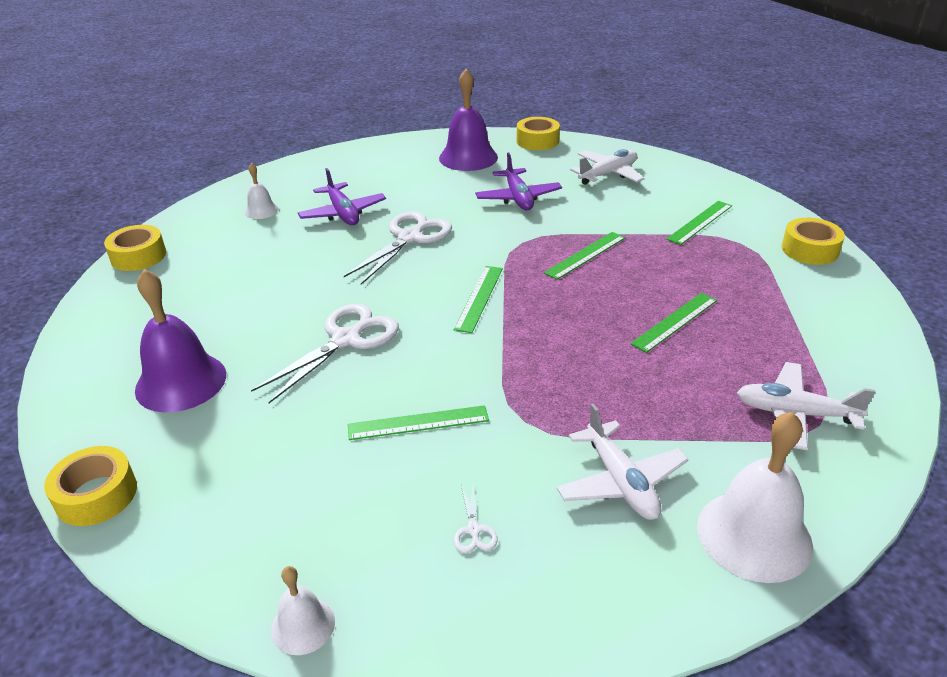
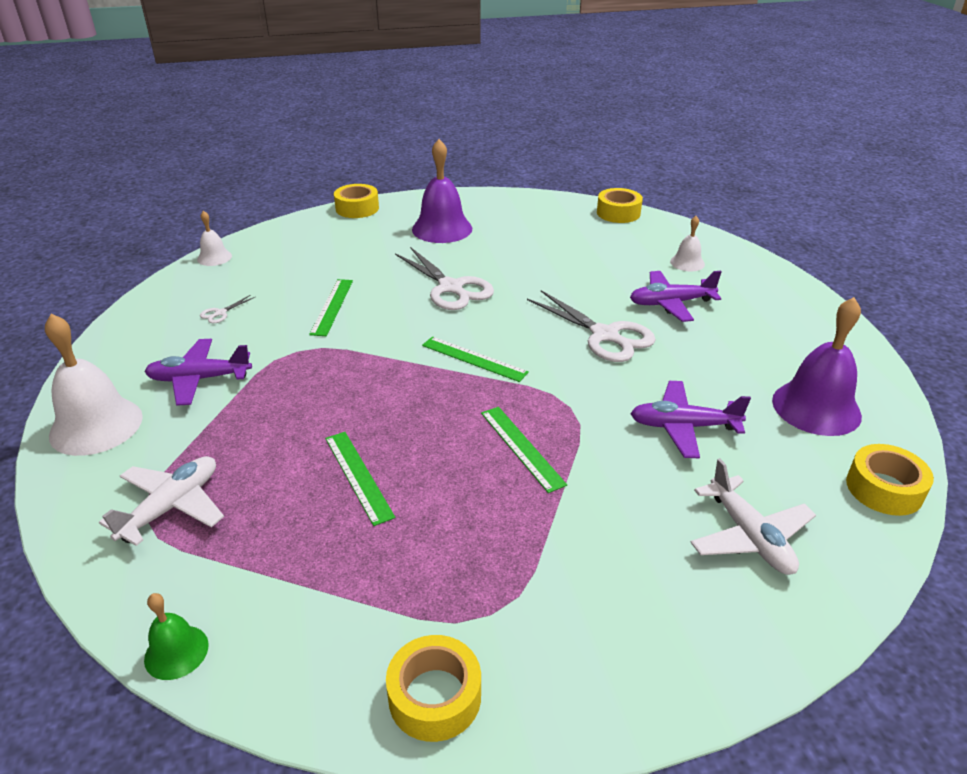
camera: 105 degrees right, 0 degrees up
white scissors [454,485,498,553] -> white scissors turned 60 degrees counterclockwise [200,295,255,323]
white plane [557,403,689,520] -> purple plane [144,339,252,406]
green ruler [666,201,732,245] -> none
none -> green bell [144,593,209,680]

